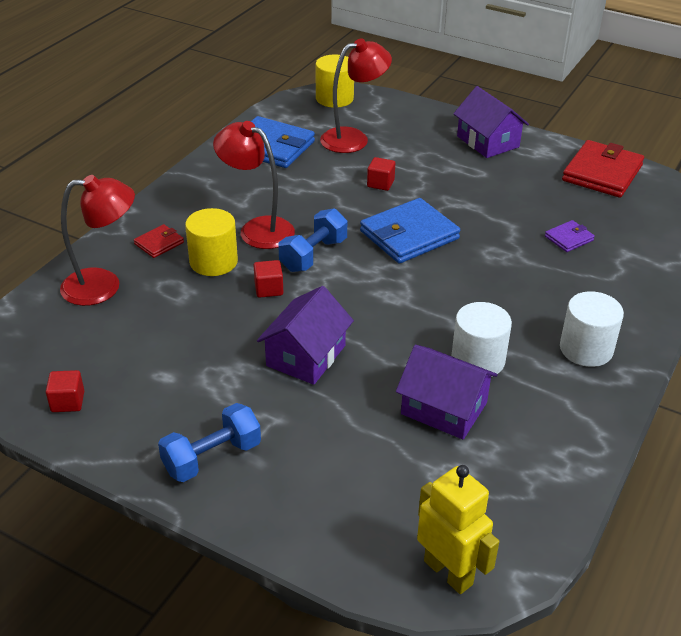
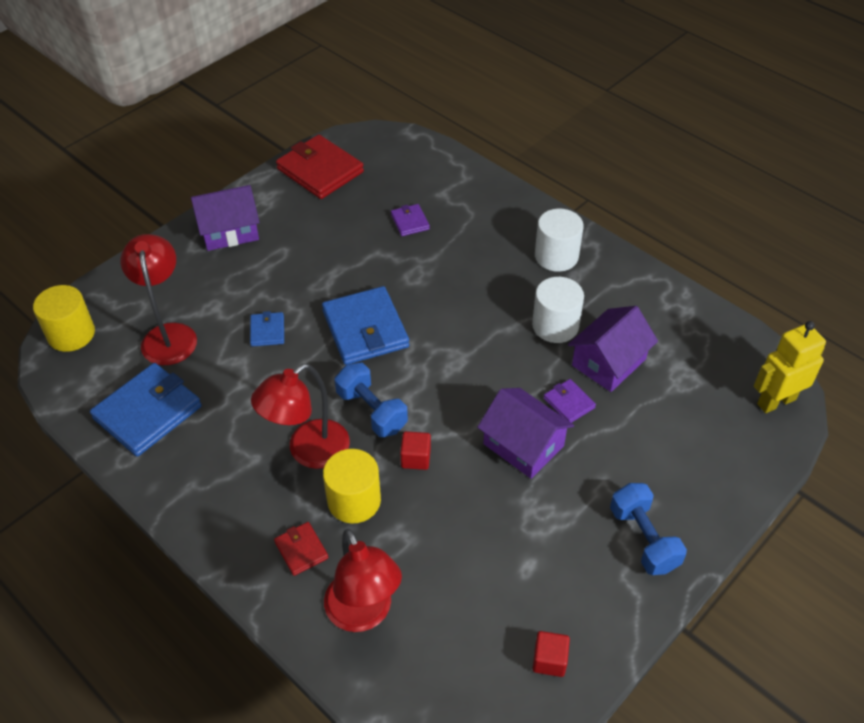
camera: 75 degrees left, 10 degrees up
red lamp [60,175,135,306] -> red lamp turned 150 degrees clockwise [324,529,402,632]
red cube [367,157,395,191] -> blue wallet [250,311,284,347]
none -> purple wallet [544,379,596,423]

